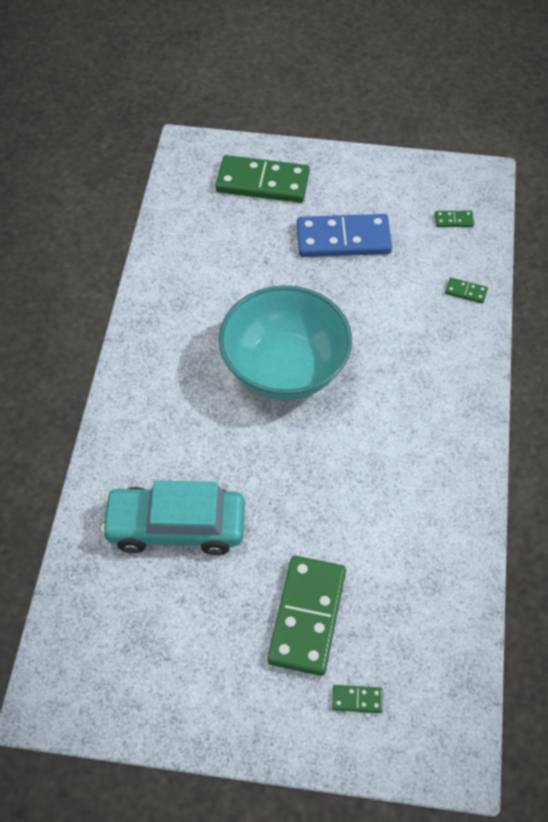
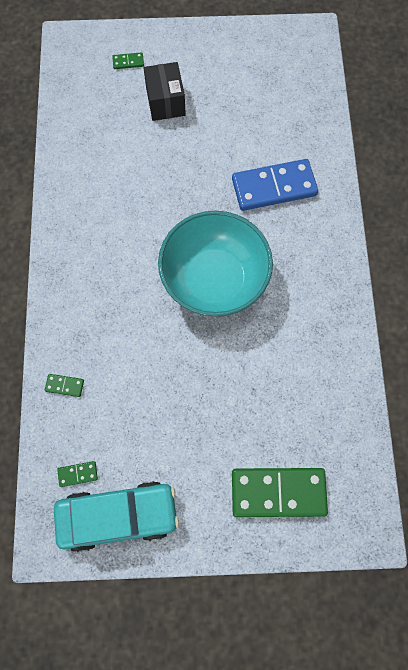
camera: 170 degrees right, 15 degrees up
turquoise car [101,480,245,555] -> turquoise car moved to [54,481,179,552]
green domino [268,556,346,676] -> black box [144,62,186,121]
blue domino [297,214,392,257] -> blue domino moved to [232,159,318,211]

